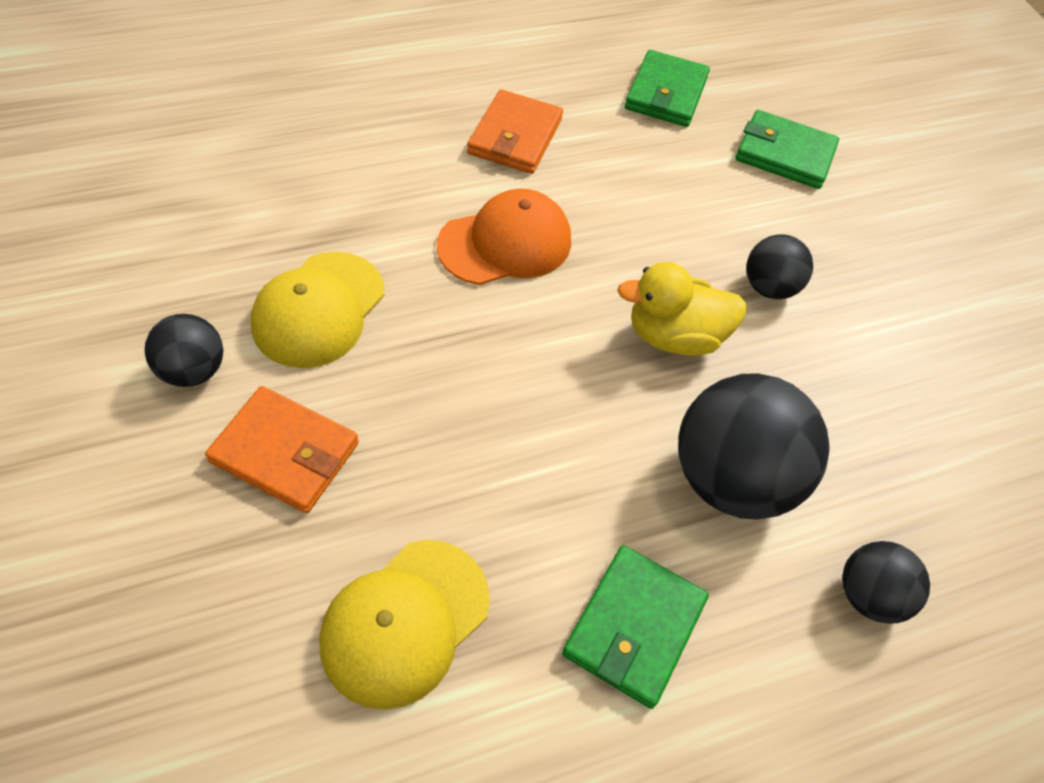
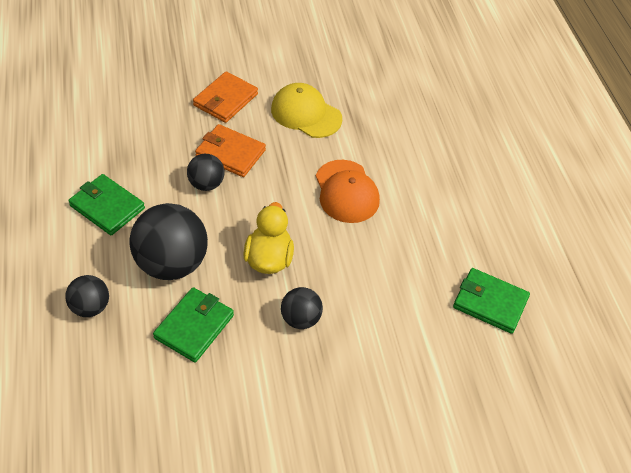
camera: 100 degrees right, 5 degrees down
black ball [145,314,223,387] -> black ball moved to [187,154,225,191]
yellow cap [319,540,490,710] -> none
orange wallet [467,89,563,174] -> orange wallet moved to [195,124,266,177]
green wallet [736,110,839,189] -> green wallet moved to [153,287,234,363]

